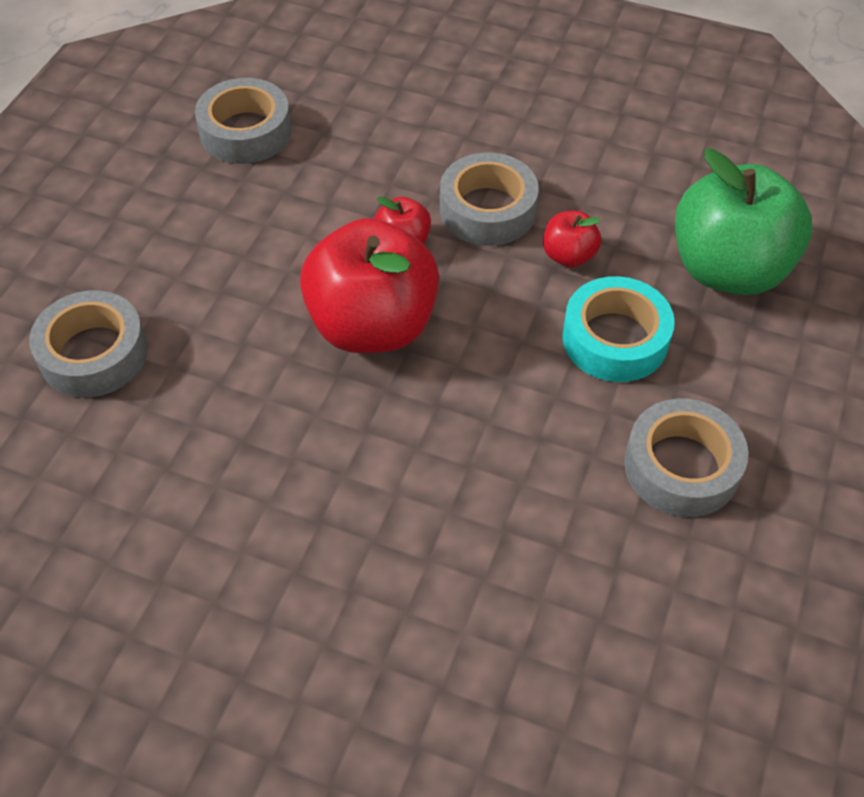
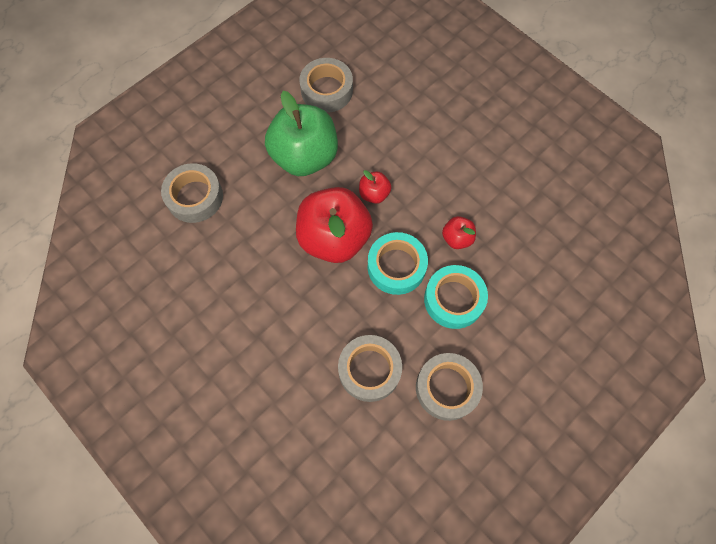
camera: 25 degrees right, 15 degrees up
grey tape [440,152,539,246] -> grey tape moved to [338,335,402,402]
green apple [675,149,812,295] -> green apple moved to [265,91,338,176]
none -> turquoise tape [368,232,428,295]

